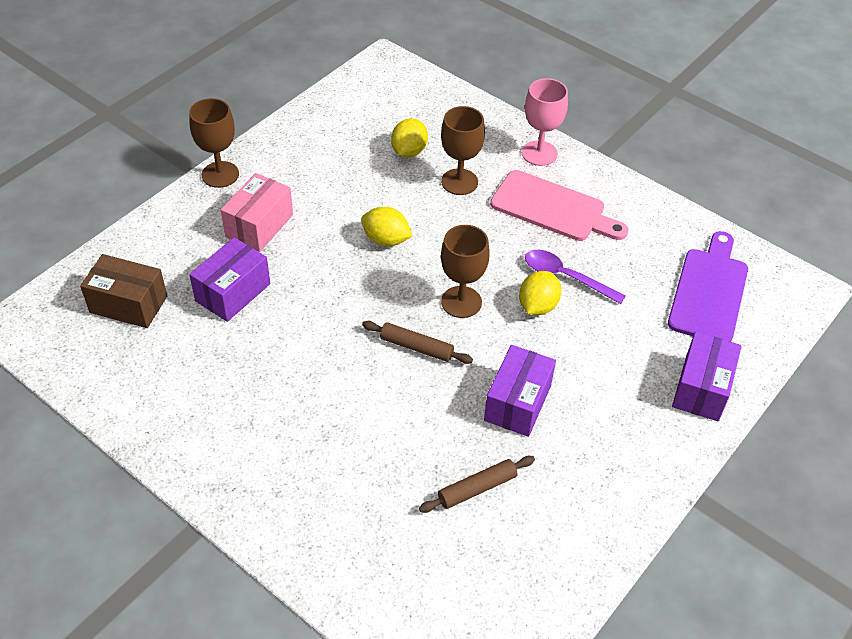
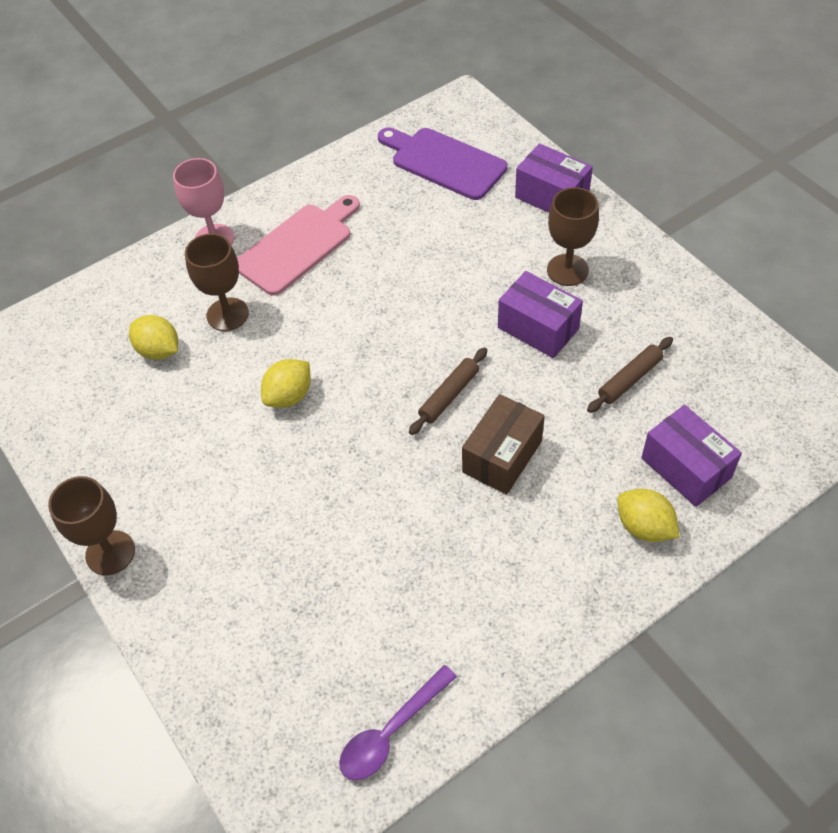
camera: 70 degrees left, 5 degrees up
brown box [80,254,167,328] -> brown box moved to [462,394,545,495]
purple box [189,237,270,322] -> purple box moved to [641,405,742,507]
pink box [221,173,293,252] -> none
brown rolling pin [419,456,535,513] -> brown rolling pin turned 60 degrees clockwise [587,337,673,413]
brown goblet [441,225,490,318] -> brown goblet moved to [547,187,599,286]
yellow lemon [519,271,561,315] -> yellow lemon moved to [617,489,680,542]
purple spoon [525,250,626,304] -> purple spoon moved to [339,665,457,780]

